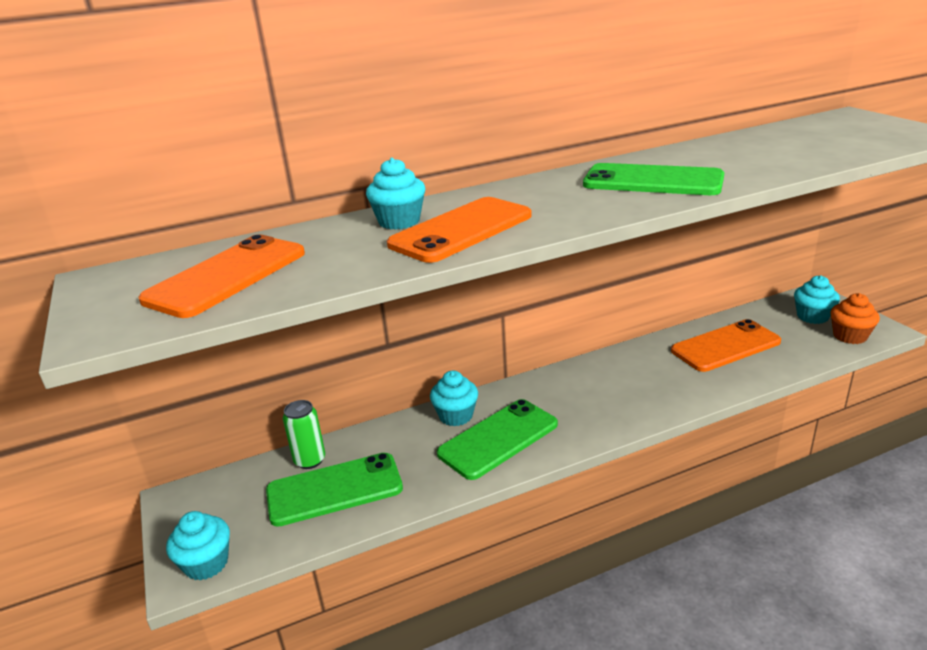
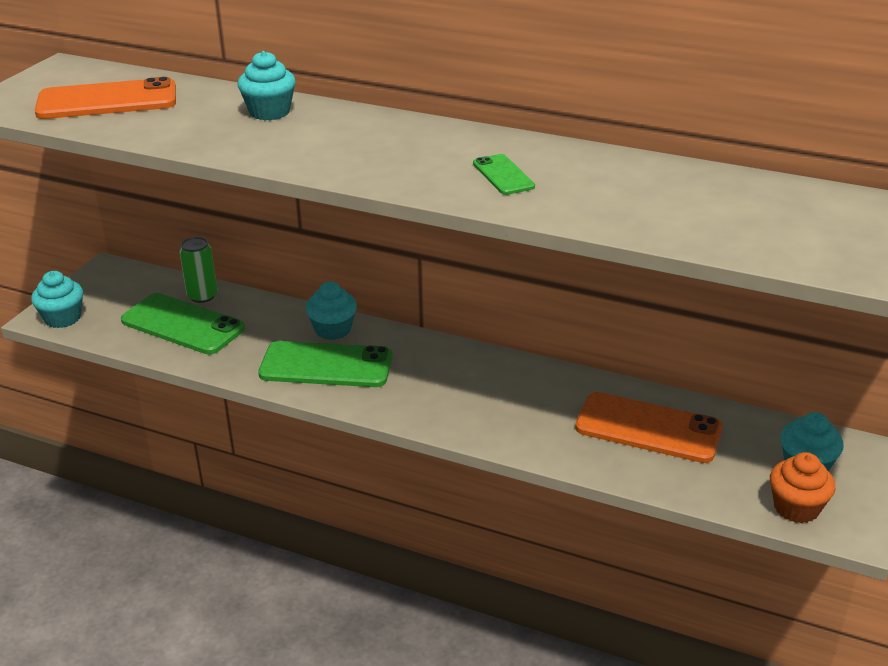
camera: 45 degrees right, 5 degrees up
orange phone [387,197,532,263] -> none
green phone [583,163,724,195] -> green phone [473,154,535,195], size x0.50

